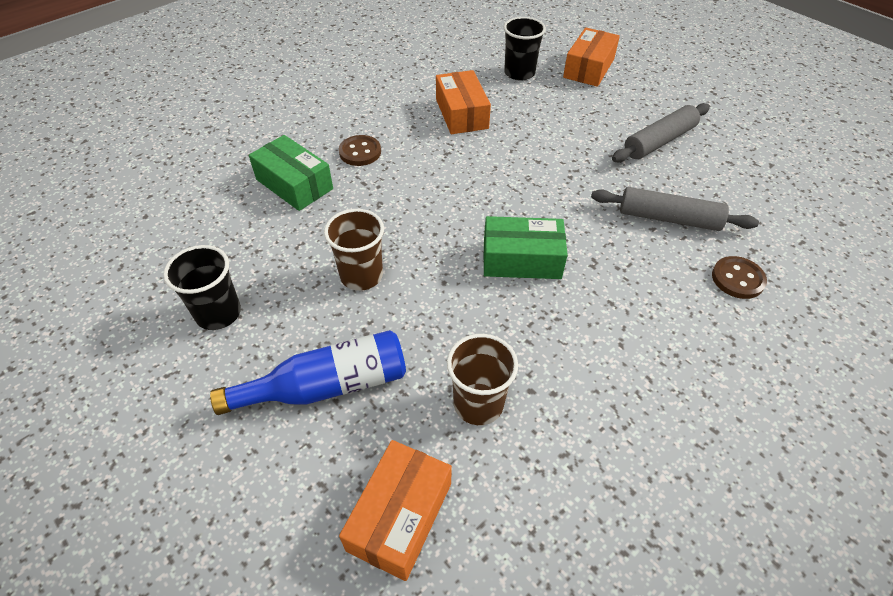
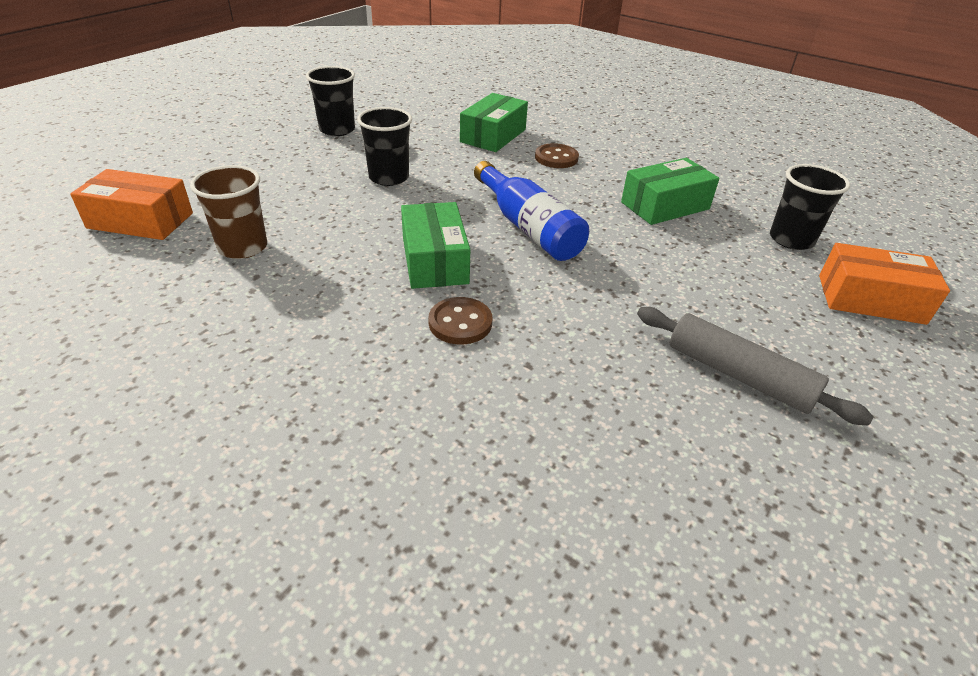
camera: 75 degrees right, 10 degrees down
blue bottle [210,330,406,415] -> blue bottle moved to [474,161,589,261]
brown cup [324,209,384,291] -> black cup [357,107,412,186]
orange box [436,70,491,134] -> green box [621,158,719,225]
grey rolling pin [591,187,759,231] -> none
brown button [712,256,767,299] -> brown button moved to [428,297,492,345]

